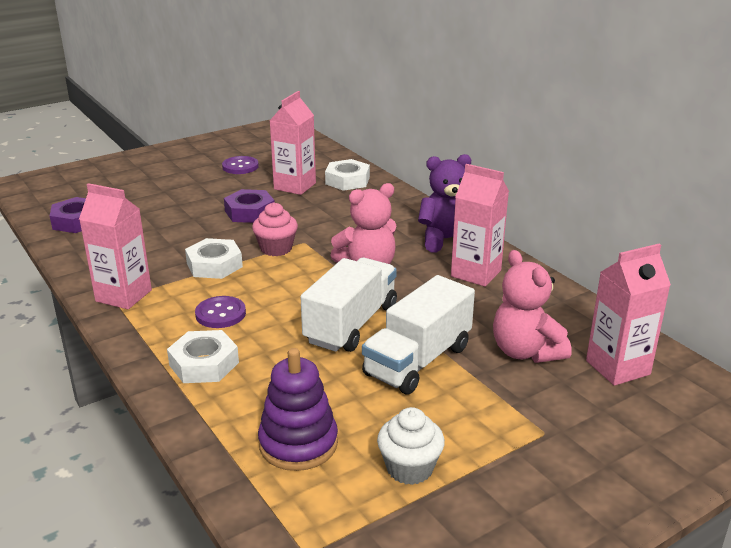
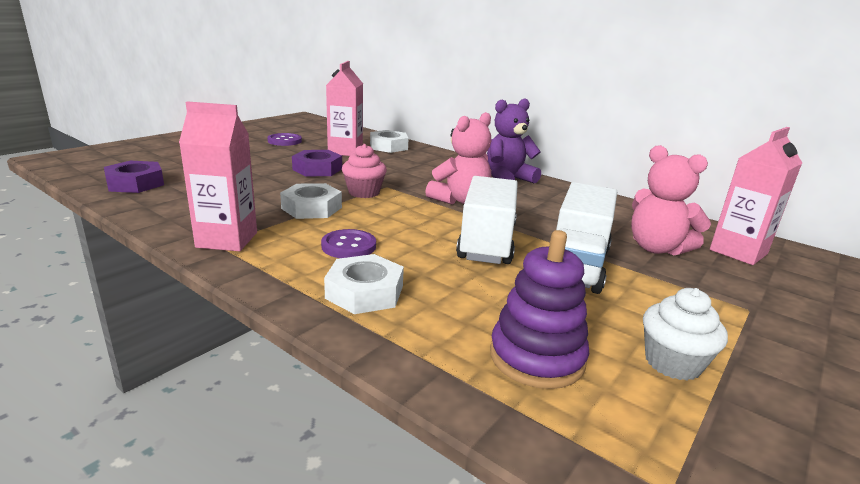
camera: 20 degrees left, 5 degrees down
pink carton [451,164,509,287] -> none

